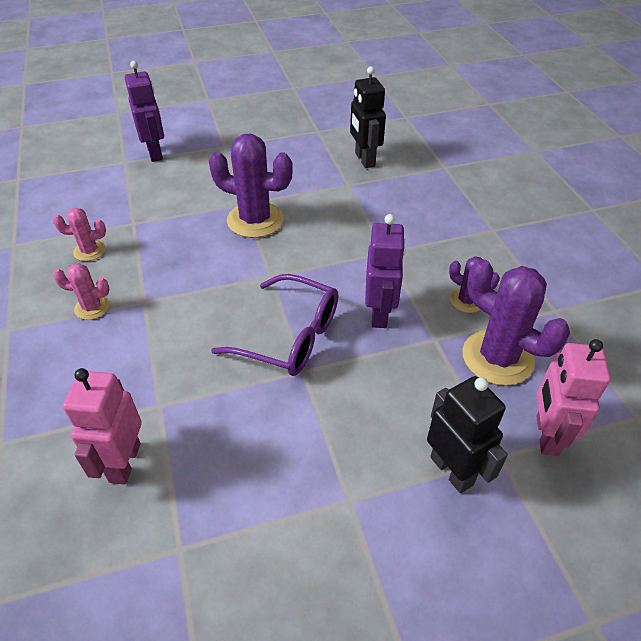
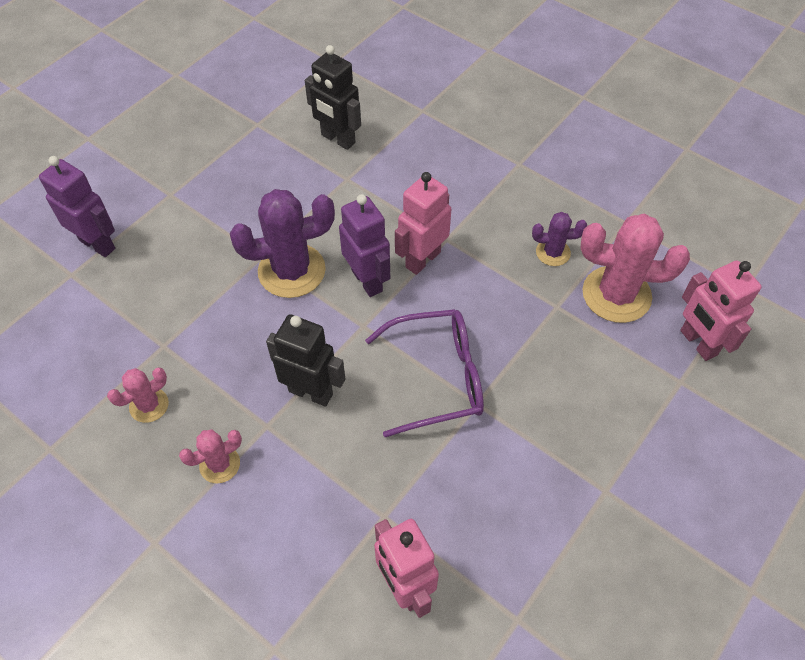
camera: 35 degrees left, 10 degrees up
purple robot [365,214,406,328] -> purple robot moved to [339,194,390,297]
black robot [427,376,508,493] -> black robot moved to [266,314,345,407]
purple cactus [462,259,570,386] -> pink cactus [580,214,690,323]
none -> pink robot [395,172,451,275]

